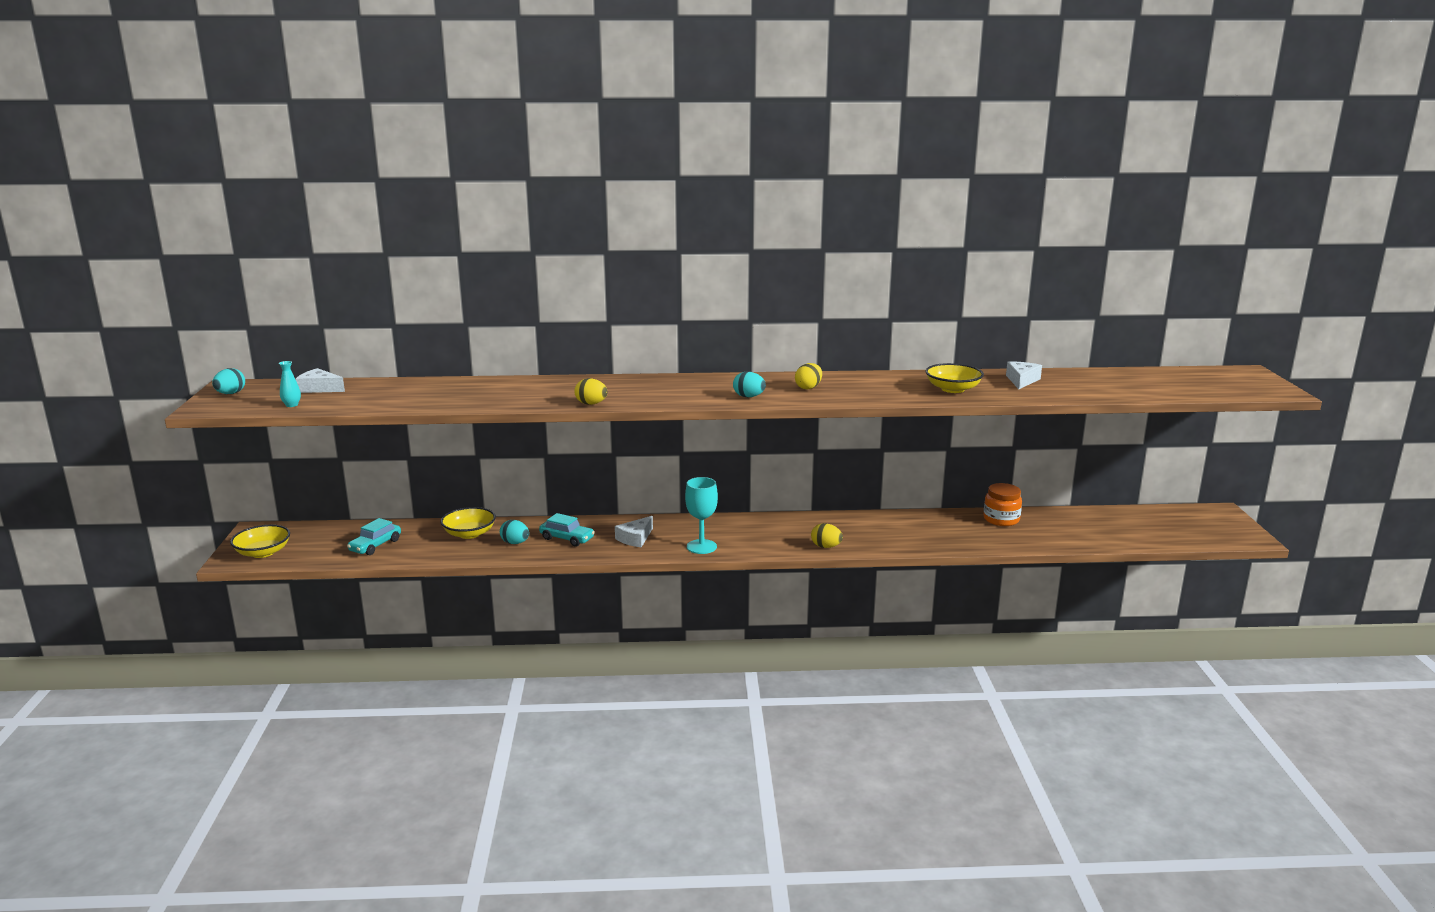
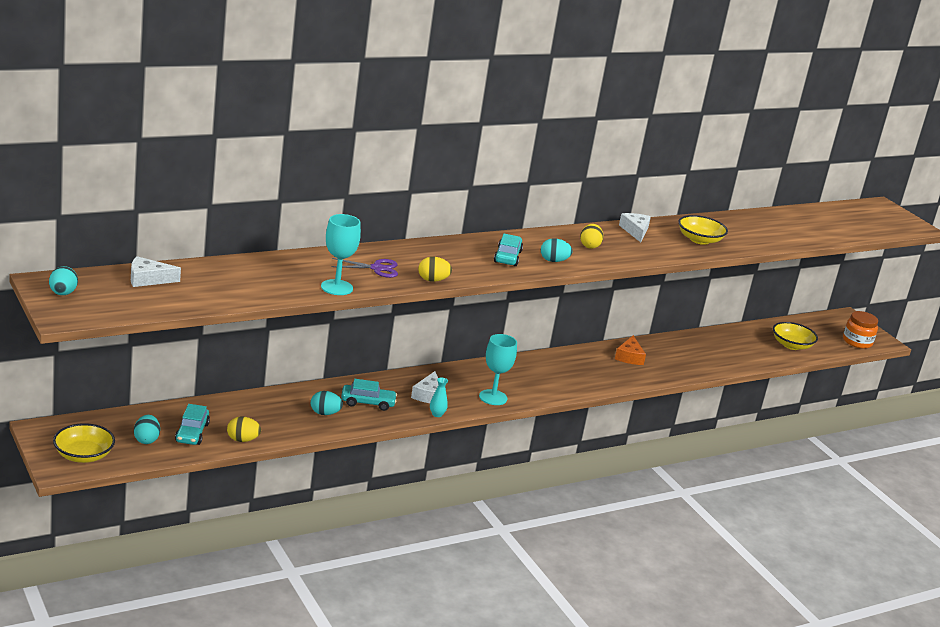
camera: 30 degrees left, 5 degrees up
turquoise vase [279,361,301,407] -> turquoise vase moved to [430,377,448,417]
yellow bowl [441,507,496,539] -> yellow bowl moved to [773,322,818,350]
yellow egg [811,523,843,548] -> yellow egg moved to [227,416,261,442]
orange jar [983,483,1022,526] -> orange jar moved to [843,311,878,349]
white cheese [1006,361,1042,389] -> white cheese moved to [619,213,651,242]
none -> turquoise egg [134,415,160,444]
none -> turquoise goblet [321,214,361,295]
none -> purple scissors [332,258,398,278]
none -> turquoise car [494,234,523,266]
none -> orange cheese [615,335,646,365]

